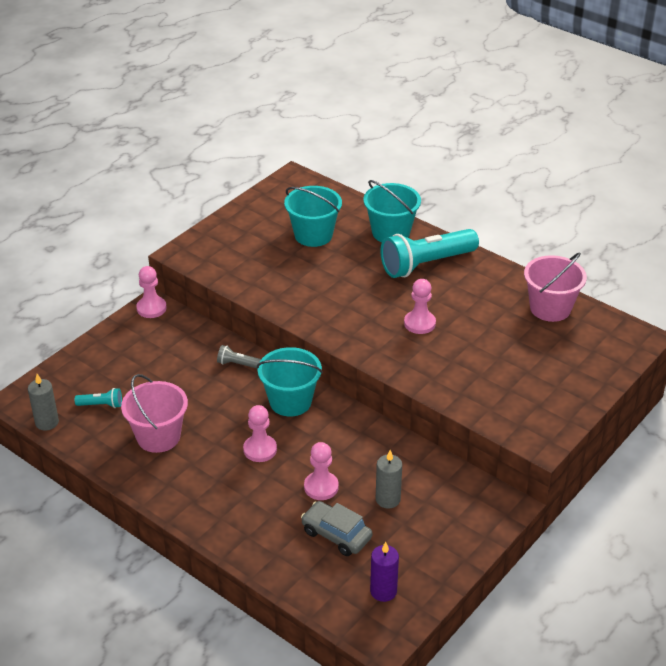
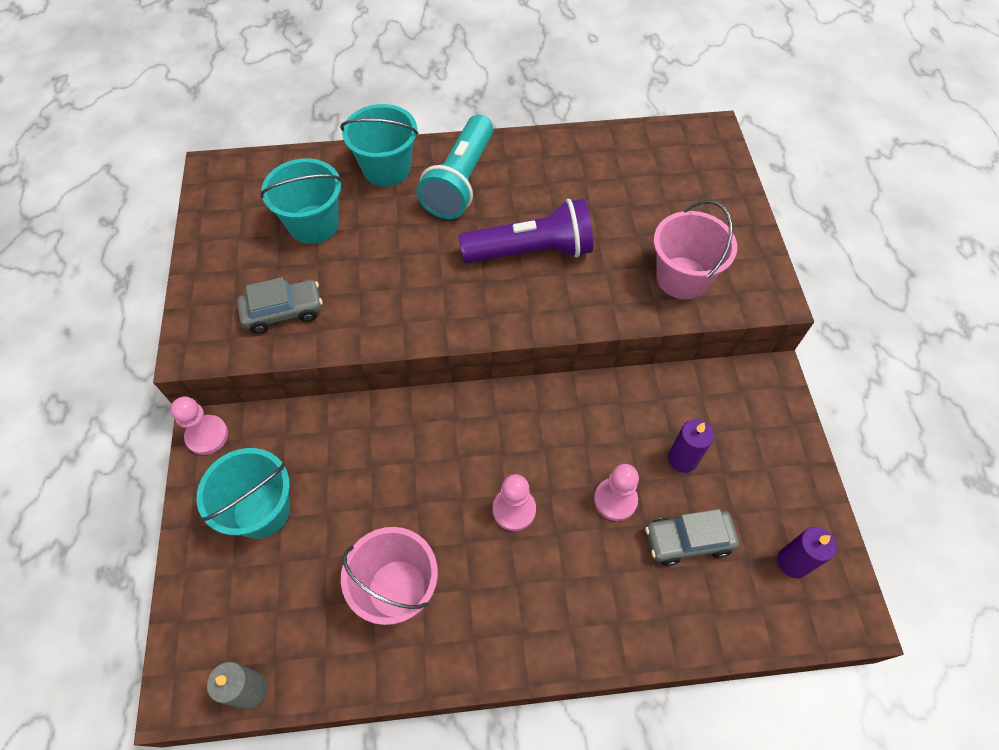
camera: 45 degrees left, 20 degrees up
turquoise flashlight [75,388,122,408] -> none
grey flashlight [217,345,261,368] -> none
turquoise bucket [257,347,323,417] -> turquoise bucket moved to [197,448,290,539]
grey candle [376,450,402,509] -> purple candle [668,419,714,473]
pink pawn [404,279,436,334] -> purple flashlight [459,198,593,263]
pink bucket [524,252,587,322] -> pink bucket moved to [654,200,737,299]
none -> grey car [237,277,323,334]

